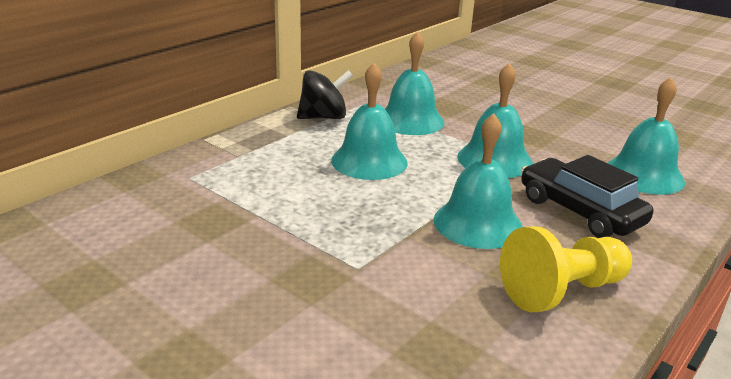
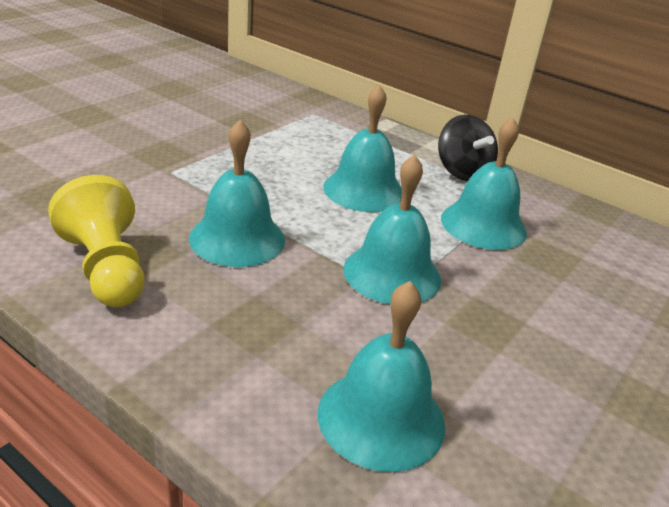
camera: 85 degrees right, 5 degrees up
black car [521,155,653,238] -> none

